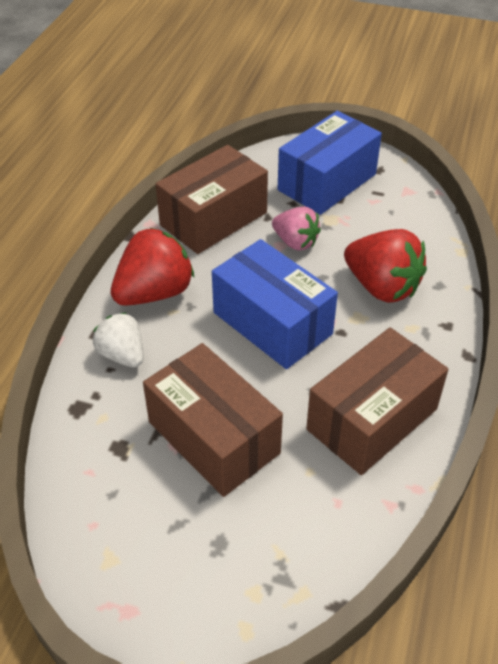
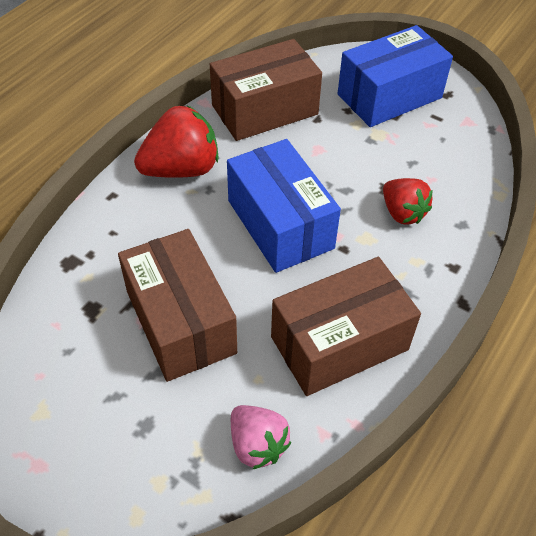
camera: 15 degrees right, 5 degrees up
white strawberry [93,313,143,367] -> none
pink strawberry [272,207,321,251] -> pink strawberry moved to [231,405,291,470]
red strawberry [344,229,427,303] -> red strawberry [383,178,433,224], size x0.63

